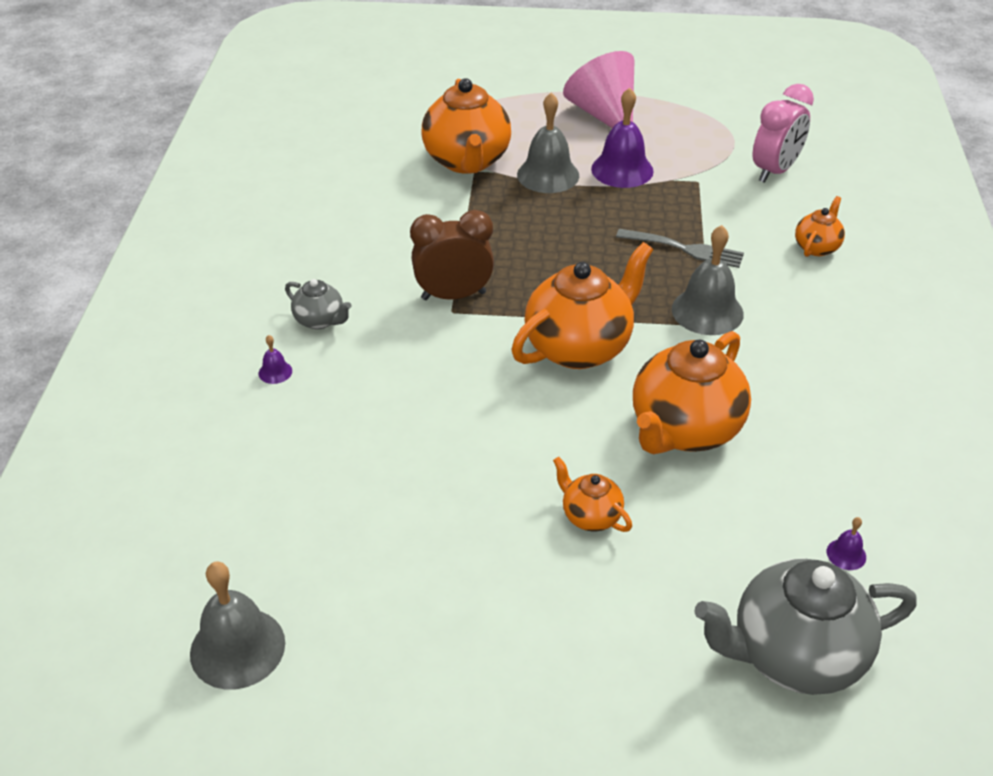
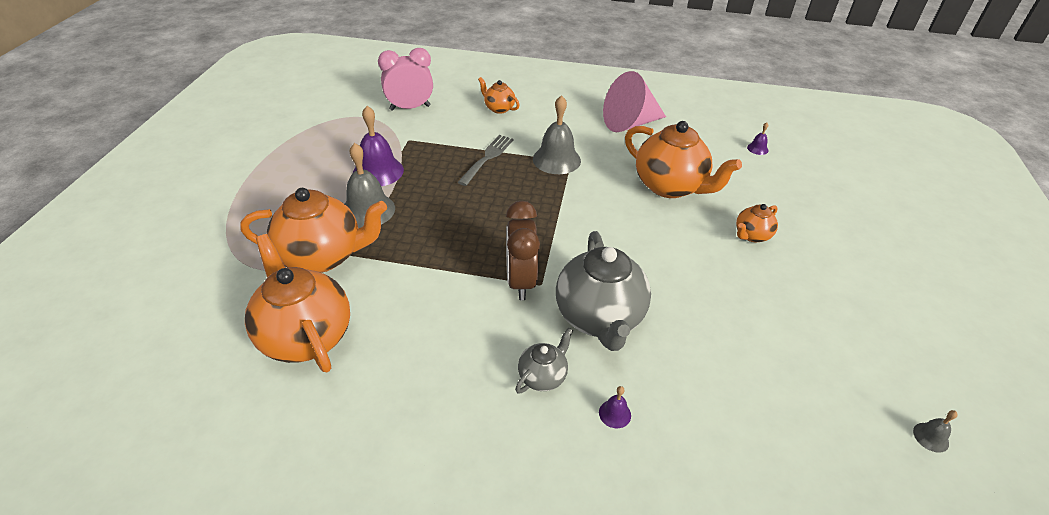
camera: 85 degrees left, 0 degrees up
grey bell [190,561,285,689] -> grey bell [913,410,958,453], size x0.44
orange teapot [512,242,653,369] -> orange teapot moved to [245,234,350,372]
pink cone [563,51,634,128] -> pink cone moved to [603,71,666,132]
grey teapot [694,558,917,695] -> grey teapot moved to [556,231,651,351]
pink clock [753,84,814,183] -> pink clock turned 60 degrees counterclockwise [378,48,433,111]

